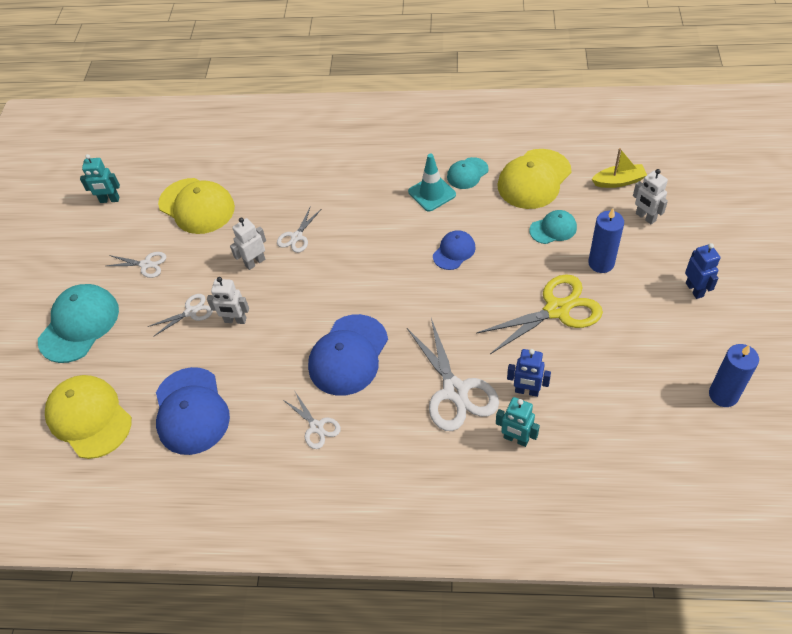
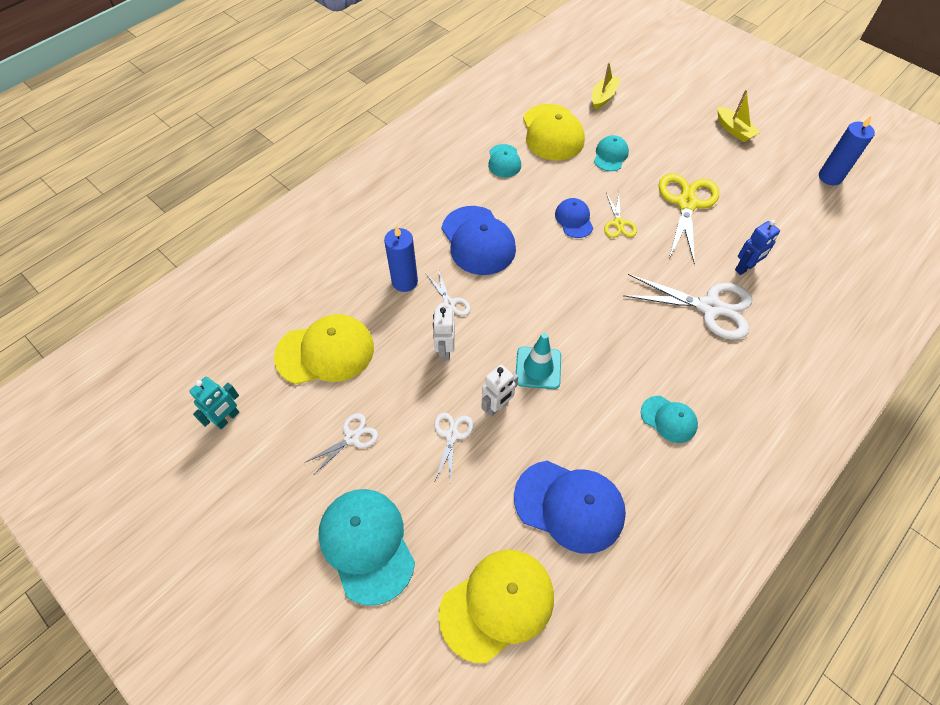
camera: 55 degrees left, 5 degrees up
yellow cap [45,375,132,459] -> yellow cap turned 150 degrees clockwise [438,550,554,663]
white scissors [285,390,341,449] -> turquoise cap [641,396,698,443]
blue cap [308,314,388,396] -> blue cap moved to [442,206,516,275]
turquoise traffic cone [408,154,456,212] -> turquoise traffic cone moved to [516,333,561,389]
turquoise robot [496,397,540,447] -> none
blue candle [588,208,624,273] -> blue candle moved to [384,225,418,292]
white robot [633,169,668,224] -> none
blue robot [685,243,720,299] -> yellow boat [718,90,760,142]
none -> yellow scissors [604,193,637,238]

